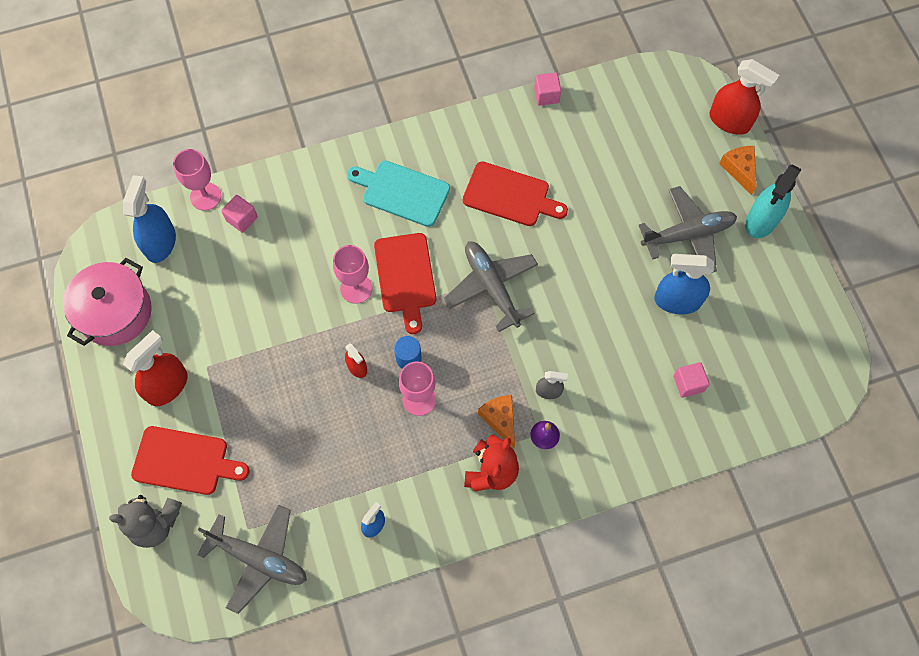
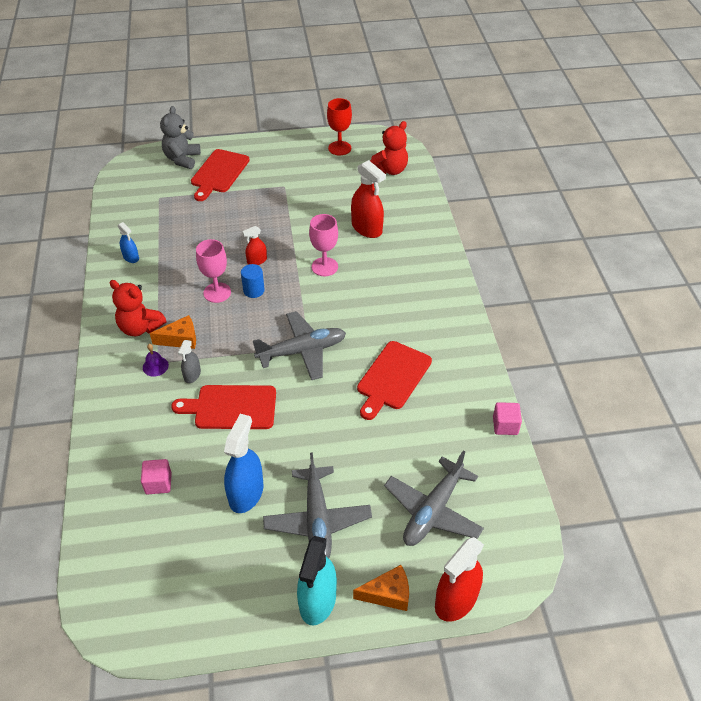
camera: 100 degrees right, 20 degrees down
pink pot [63,258,152,346] -> red goblet [327,98,352,155]
blue spray bottle [123,175,176,263] -> red teddy bear [370,121,408,175]
red spray bottle [123,330,188,406] -> red spray bottle moved to [351,160,386,238]
pink goblet [173,149,221,211] -> none
grey plane [197,504,307,614] -> grey plane moved to [384,451,484,546]
pink cube [221,195,258,233] -> none
turquoise cutting board [347,161,450,227] -> none
red cutting board [374,233,436,334] -> red cutting board moved to [171,385,276,429]
turquoise spray bottle [745,164,802,238] -> turquoise spray bottle turned 120 degrees counterclockwise [297,536,337,625]

